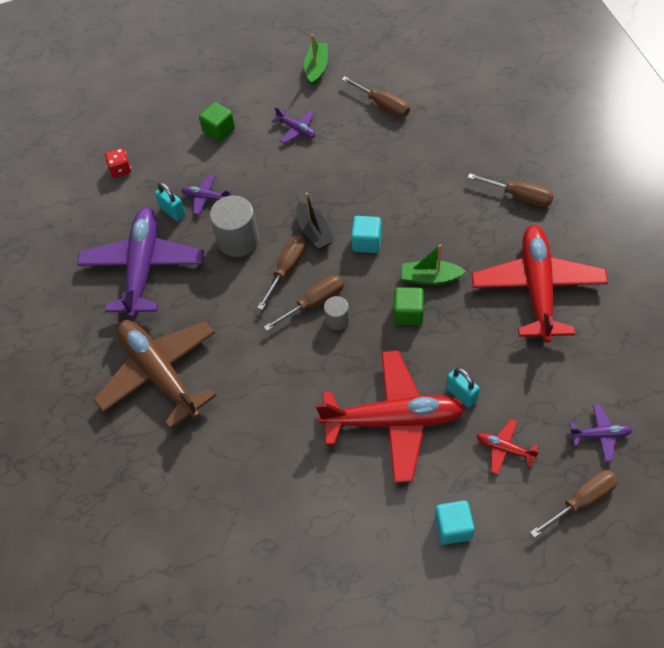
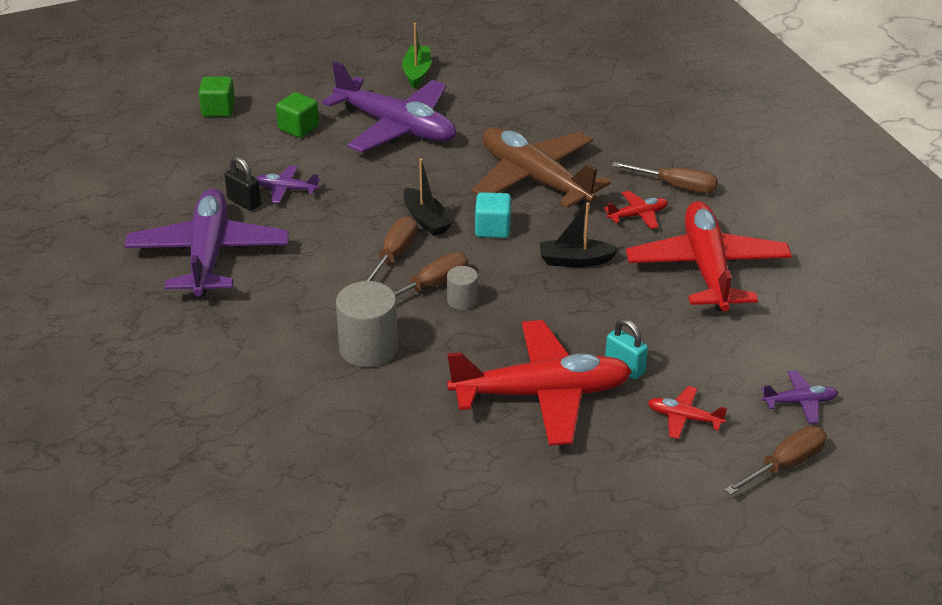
camera: 10 degrees left, 20 degrees down
brown plane [93,320,217,429] -> brown plane moved to [472,127,611,208]
red dice [105,148,131,178] -> none
turquoise padlock [155,183,186,221] -> black padlock [225,157,261,211]
grey cylinder [210,195,259,257] -> grey cylinder moved to [336,281,398,368]
purple plane [272,107,316,144] -> purple plane [322,61,456,152], size x2.38
brown screwdriver [341,76,410,117] -> none
green cube [394,287,424,325] -> green cube moved to [199,76,235,117]
green boat [402,244,466,285] -> black boat [540,203,619,267]
turquoise cube [435,501,474,545] -> none
none -> red plane [604,191,668,229]

